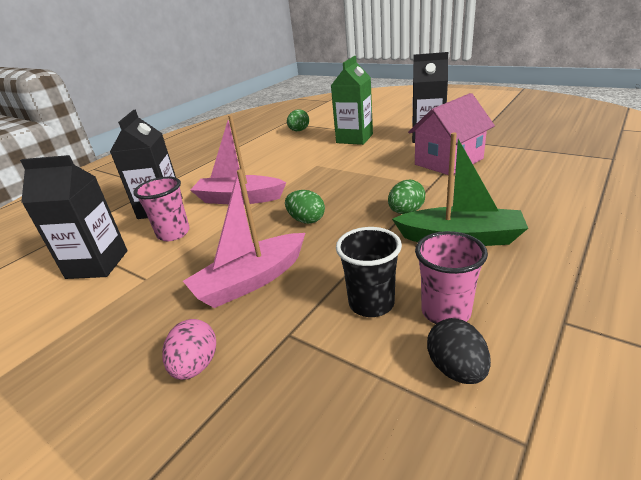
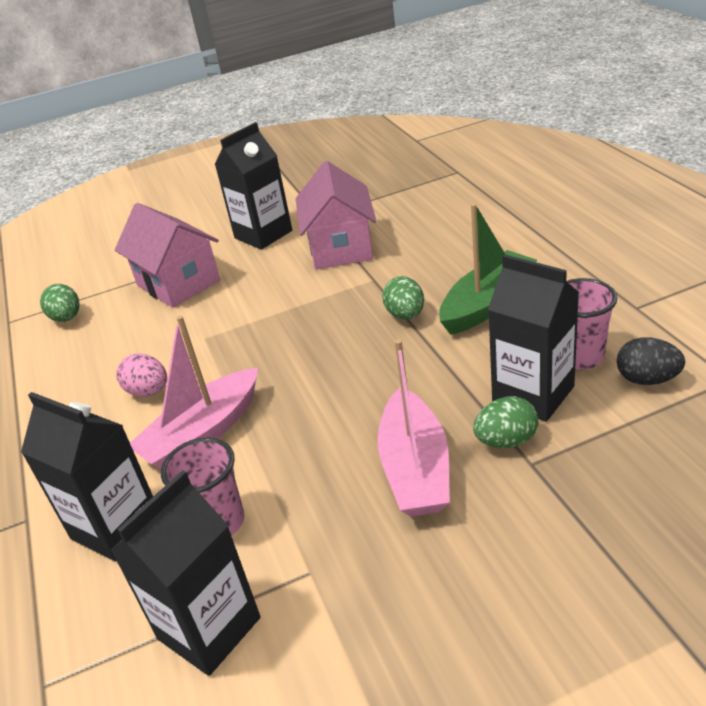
camera: 55 degrees left, 5 degrees up
pink egg [162,319,216,380] -> pink egg moved to [116,353,167,396]
green egg [285,190,325,224] -> green egg moved to [473,396,538,448]
green carton [331,56,373,145] -> pink house [115,203,220,308]
black cup [336,227,402,317] -> black carton [488,254,579,422]

